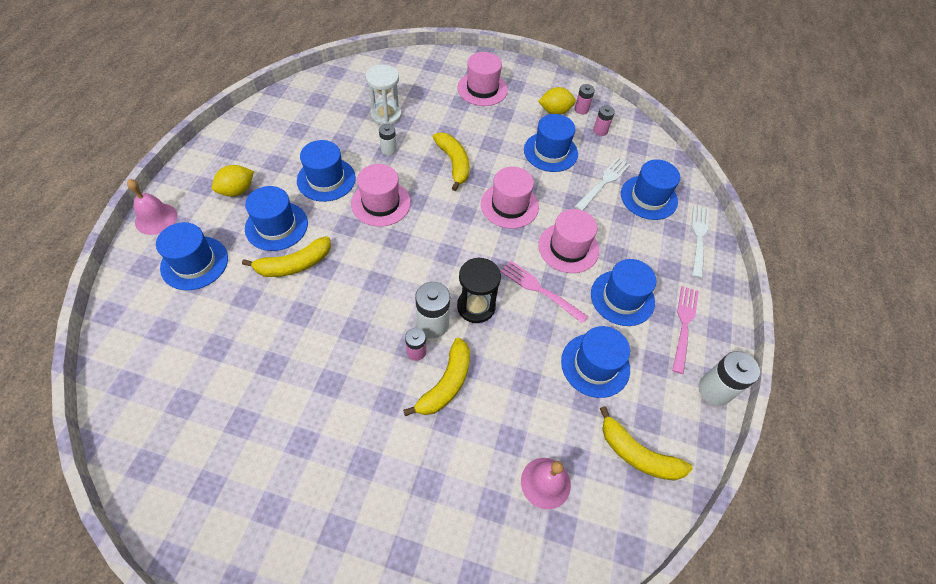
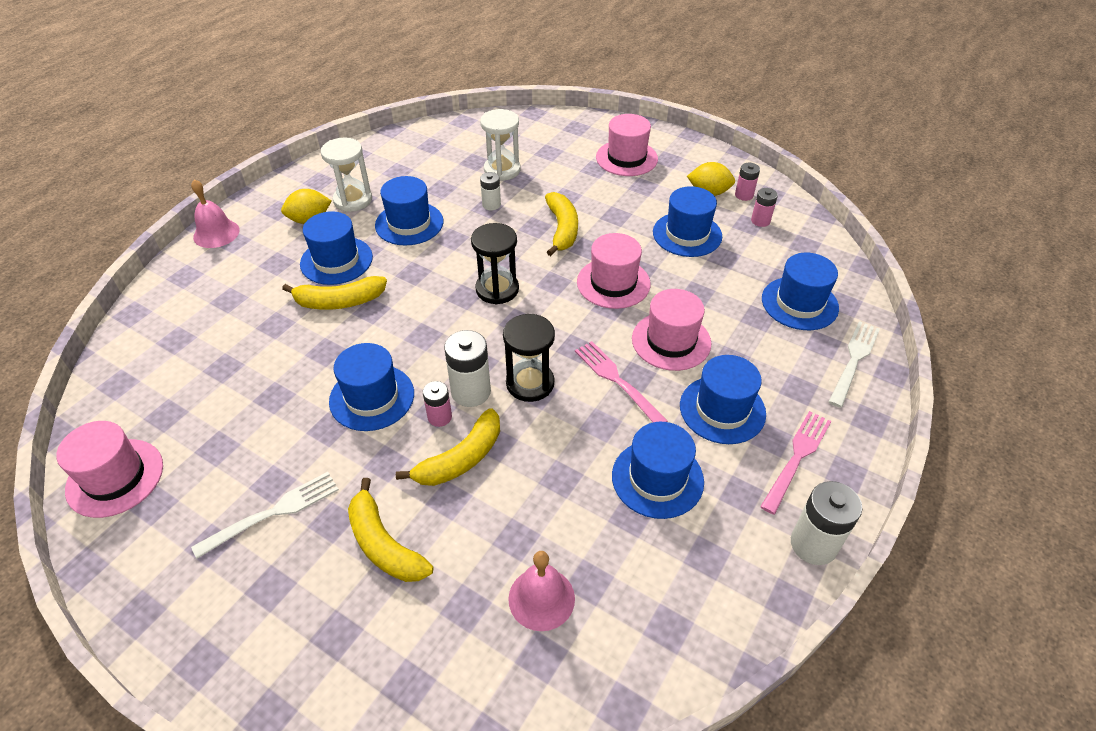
camera: 20 degrees right, 10 degrees down
blue hat [156,222,228,290] -> blue hat moved to [329,343,414,431]
pink hat [351,164,411,227] -> pink hat moved to [56,421,163,518]
white fork [575,158,630,210] -> white fork moved to [191,472,339,559]
yellow banana [600,406,692,481] -> yellow banana moved to [348,478,433,582]
none -> white hourglass [321,138,372,212]
none -> black hourglass [471,223,519,304]

